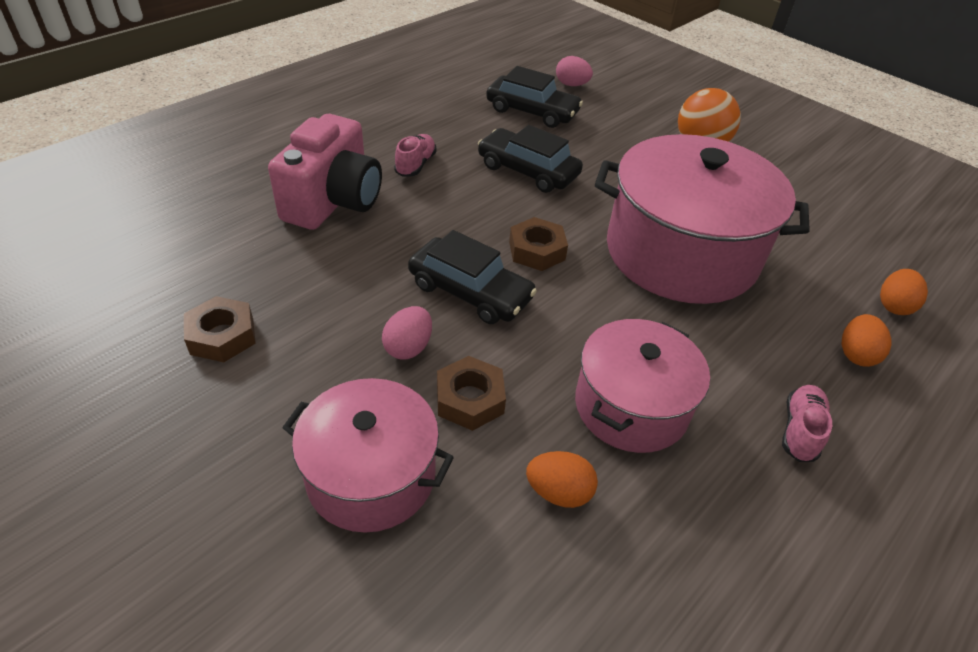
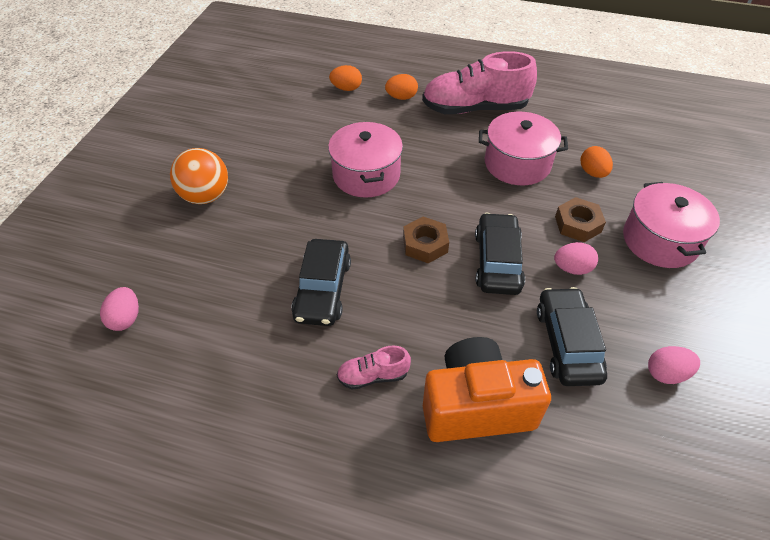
camera: 115 degrees left, 5 degrees up
brown nut [184,296,256,362] -> pink egg [648,346,700,384]
pink camera [268,114,382,230] -> orange camera [423,337,551,442]
black car [486,66,583,128] -> black car moved to [537,287,607,386]
pink pot [595,134,810,304] -> pink pot [328,122,403,198], size x0.60
pink shoe [782,385,832,462] -> pink shoe [422,51,537,114], size x2.17

